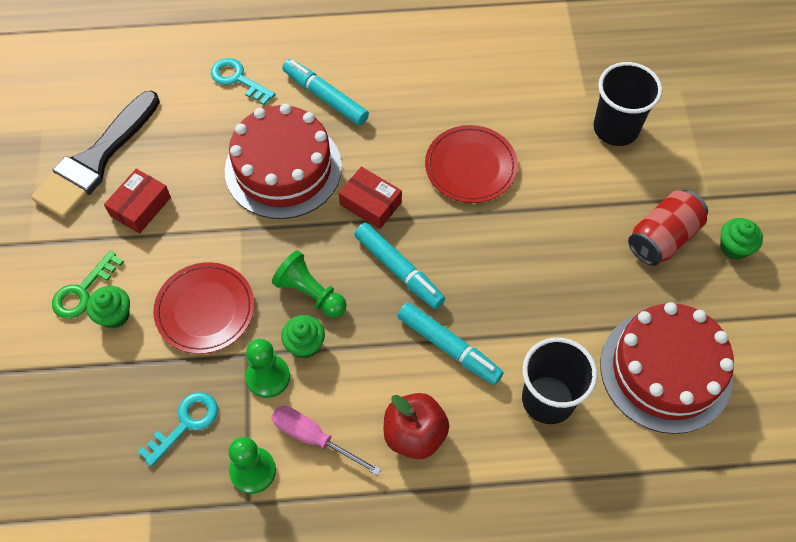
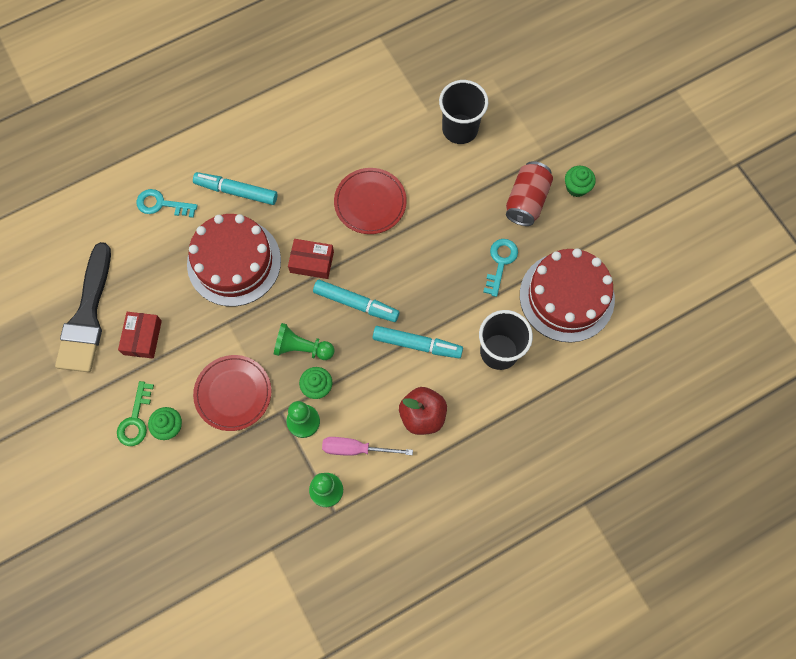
camera: 25 degrees left, 10 degrees up
turquoise key [138,392,218,467] -> turquoise key moved to [483,239,518,297]

